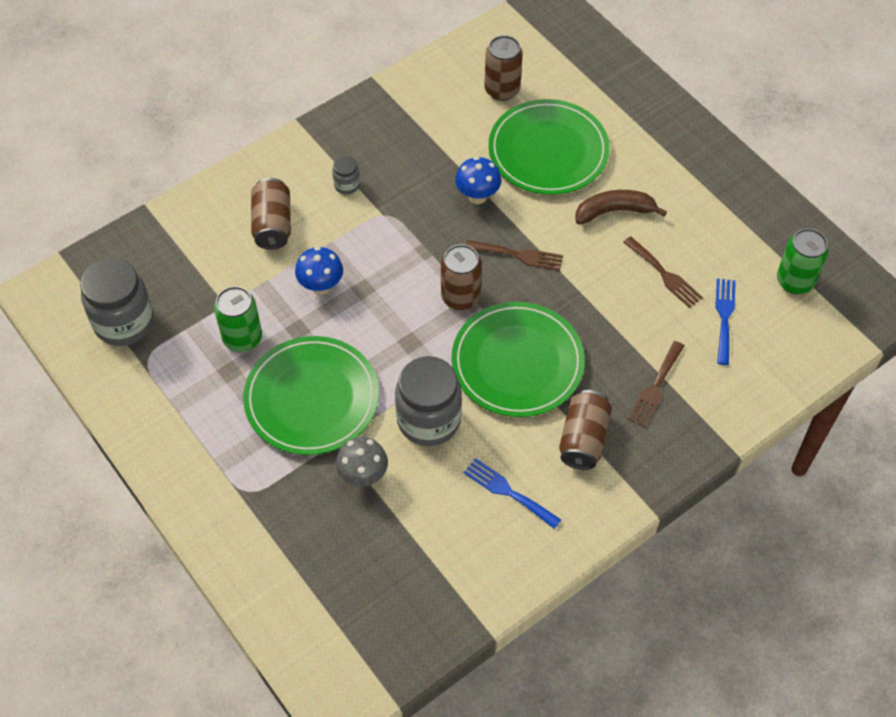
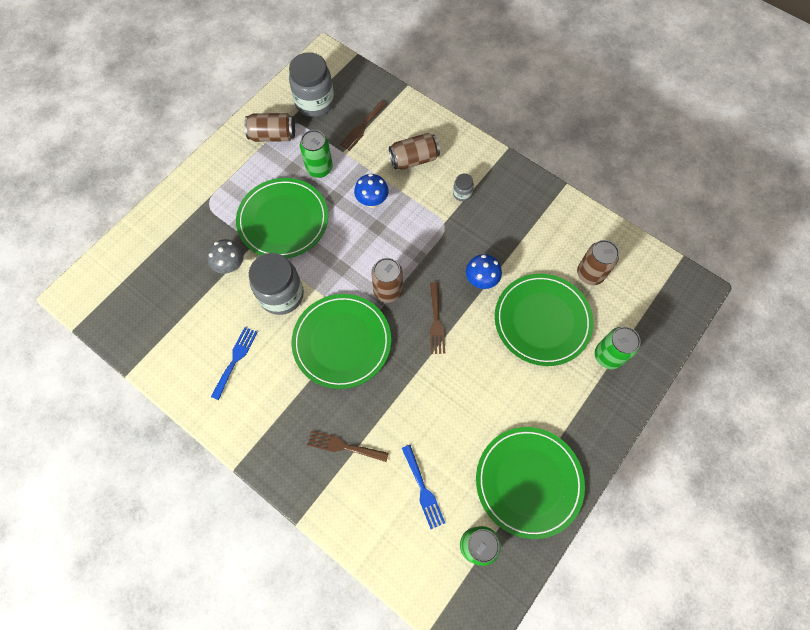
camera: 75 degrees right, 10 degrees up
brown can [559,390,612,470] -> brown can moved to [244,113,295,142]
brown banana [575,190,667,224] -> none
brown fork [623,236,703,308] -> brown fork moved to [340,101,387,151]
blue fork [715,279,736,365] -> blue fork turned 75 degrees clockwise [402,445,445,529]
none -> green plate [476,427,585,539]
none -> green can [595,327,641,369]

